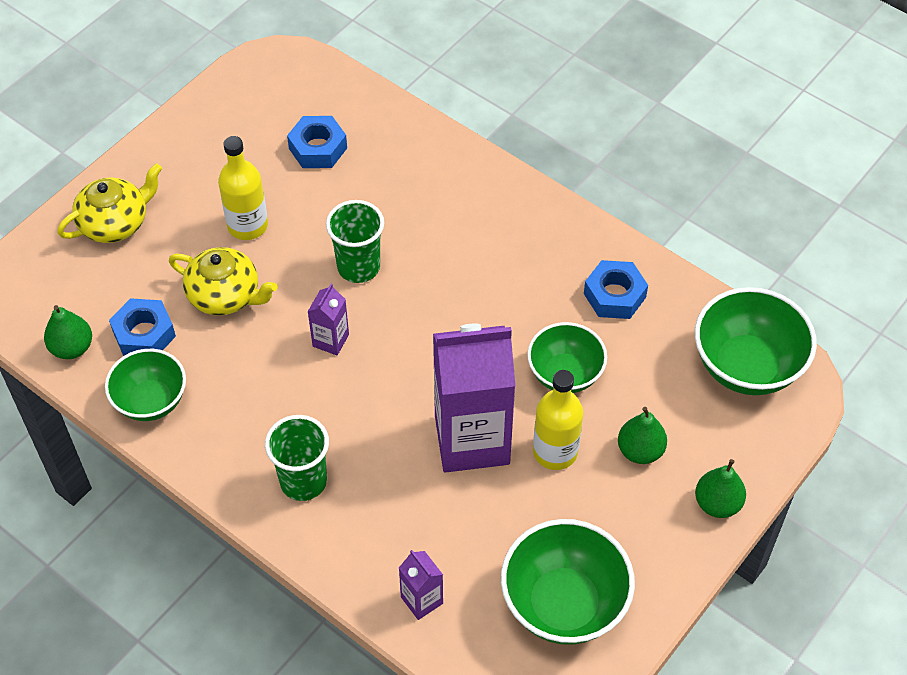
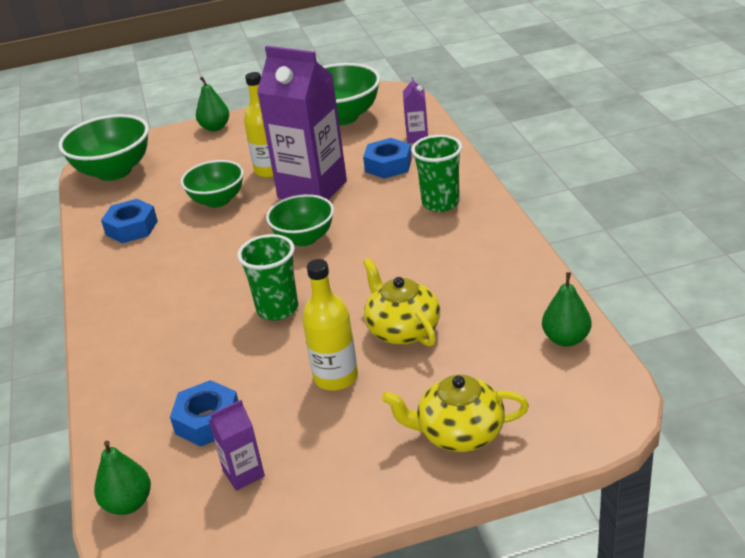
camera: 140 degrees left, 20 degrees down
green bowl [105,349,186,421] -> green bowl moved to [266,194,334,246]
blue nut [109,298,176,356] -> blue nut moved to [363,138,412,179]
purple carton [308,284,349,355] -> purple carton moved to [209,400,265,491]
green pear [618,407,667,464] -> green pear moved to [94,440,151,515]

